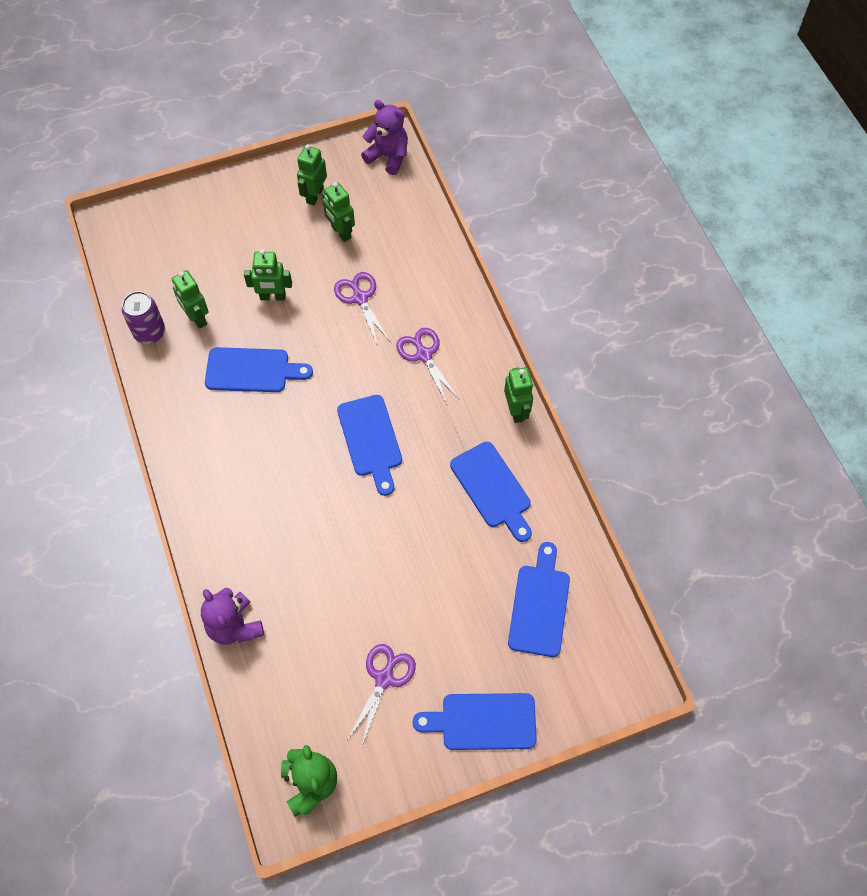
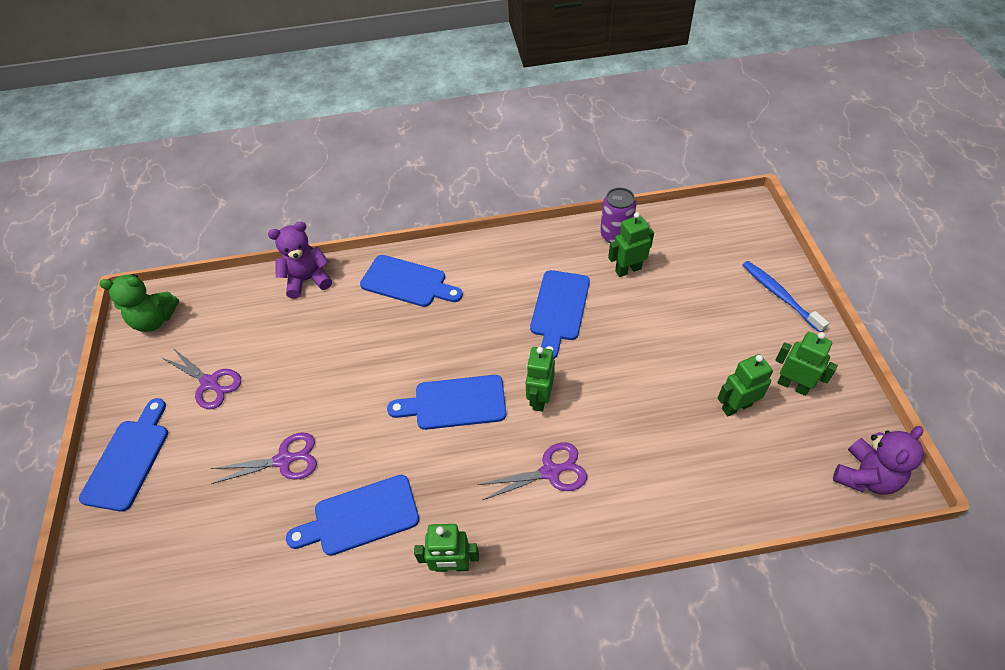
camera: 105 degrees right, 10 degrees down
green robot [244,249,292,301] -> green robot moved to [526,347,555,412]
purple scissors [334,272,390,346] -> purple scissors moved to [211,432,317,484]
blue cutting board [508,542,570,657] -> blue cutting board moved to [360,255,463,307]
none -> blue toothbrush [743,261,829,333]

